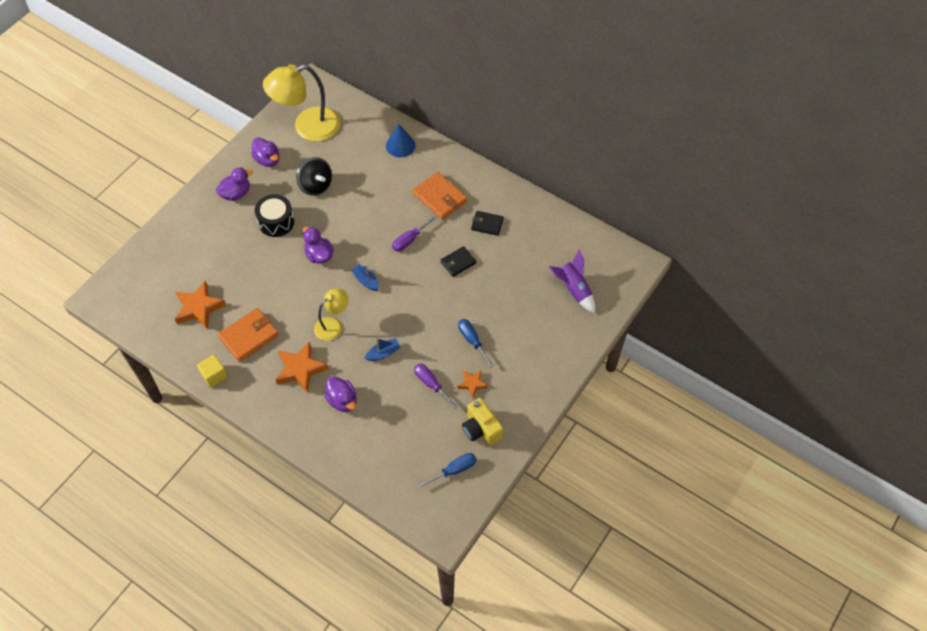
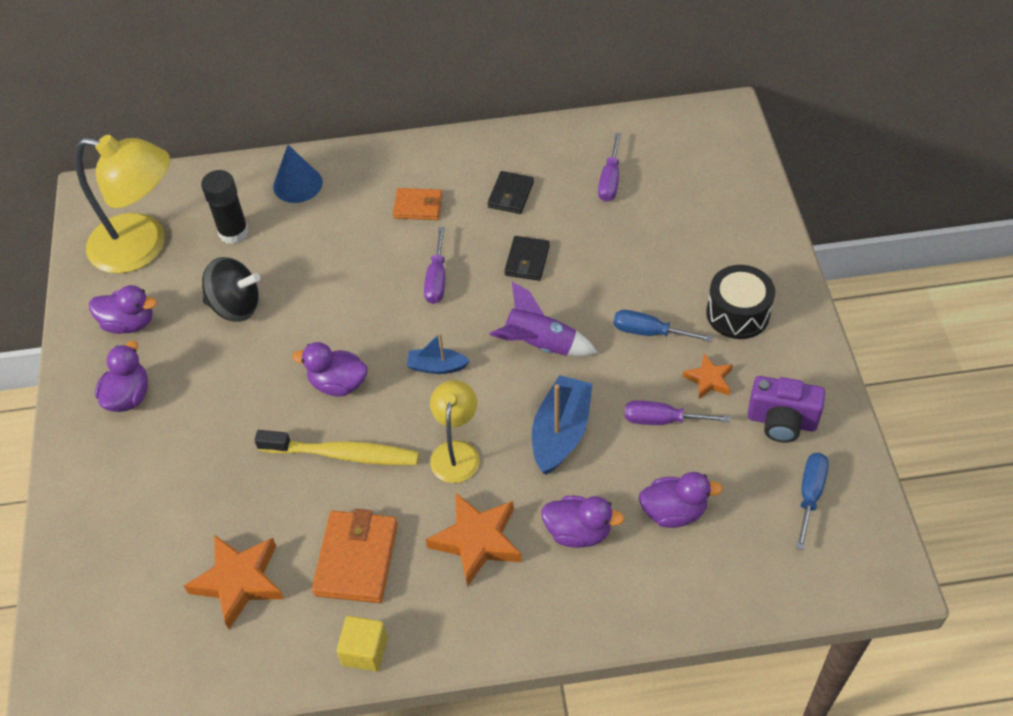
camera: 40 degrees left, 5 degrees down
black drum [255,194,294,237] -> black drum moved to [706,265,775,339]
yellow lamp [263,64,340,142] -> yellow lamp turned 105 degrees counterclockwise [75,135,170,274]
blue boat [364,338,401,361] -> blue boat [532,375,592,475], size x1.74
orange wallet [413,172,467,220] -> orange wallet [393,188,443,220], size x0.62
yellow camera [462,398,503,446] -> purple camera [747,376,825,443]
black wallet [471,211,504,236] -> black wallet turned 45 degrees counterclockwise [488,171,534,214]
purple rocket [549,249,595,313] -> purple rocket moved to [489,282,598,357]
none -> black glue stick [201,170,249,244]
none -> yellow toothbrush [254,430,419,465]
none -> purple screwdriver [598,133,621,202]
none -> purple duck [639,472,723,528]

